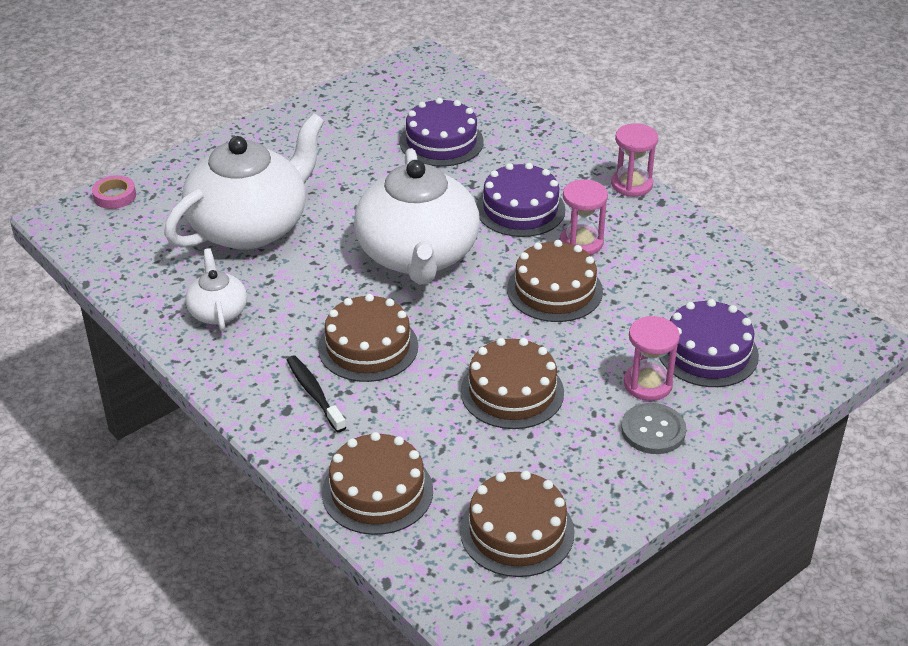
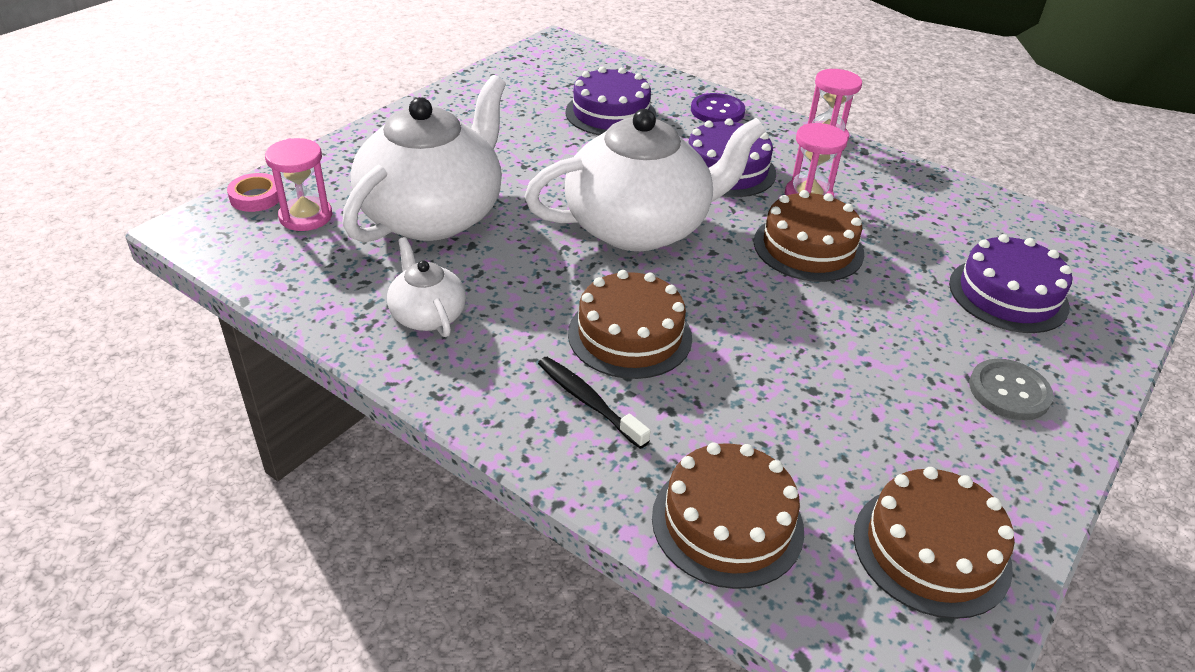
camera: 15 degrees left, 0 degrees up
white teapot [354,148,480,285] -> white teapot turned 90 degrees counterclockwise [524,109,766,251]
brown cake [461,338,564,429] -> none
pink hourglass [624,316,680,401] -> pink hourglass moved to [265,138,332,231]
none -> purple button [691,93,745,122]

